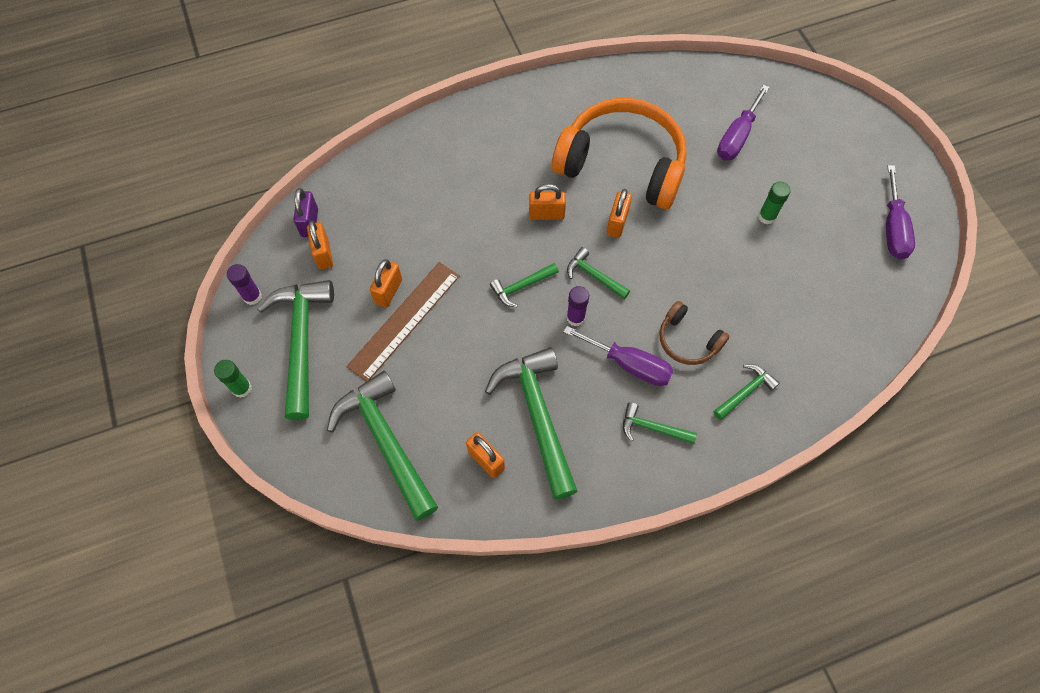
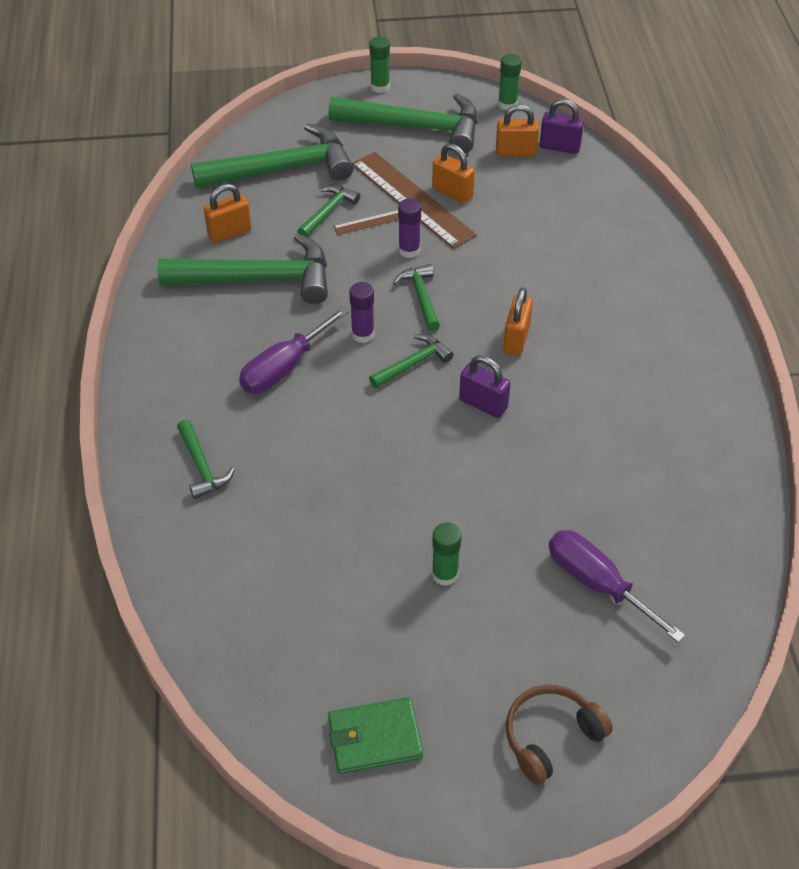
camera: 105 degrees right, 15 degrees down
purple glue stick [227,264,262,305] -> purple glue stick moved to [398,198,421,258]
orange headphones [552,98,687,209] -> none
orange padlock [607,189,632,238] -> purple padlock [459,355,511,418]
green hammer [623,402,697,444] -> green hammer moved to [297,185,360,237]
brown headphones [660,301,729,365] -> brown headphones moved to [506,685,613,785]
purple screwdriver [886,165,915,259] -> green wallet [328,697,423,774]
none -> brown ruler [333,210,399,235]
none -> green glue stick [498,54,522,111]

